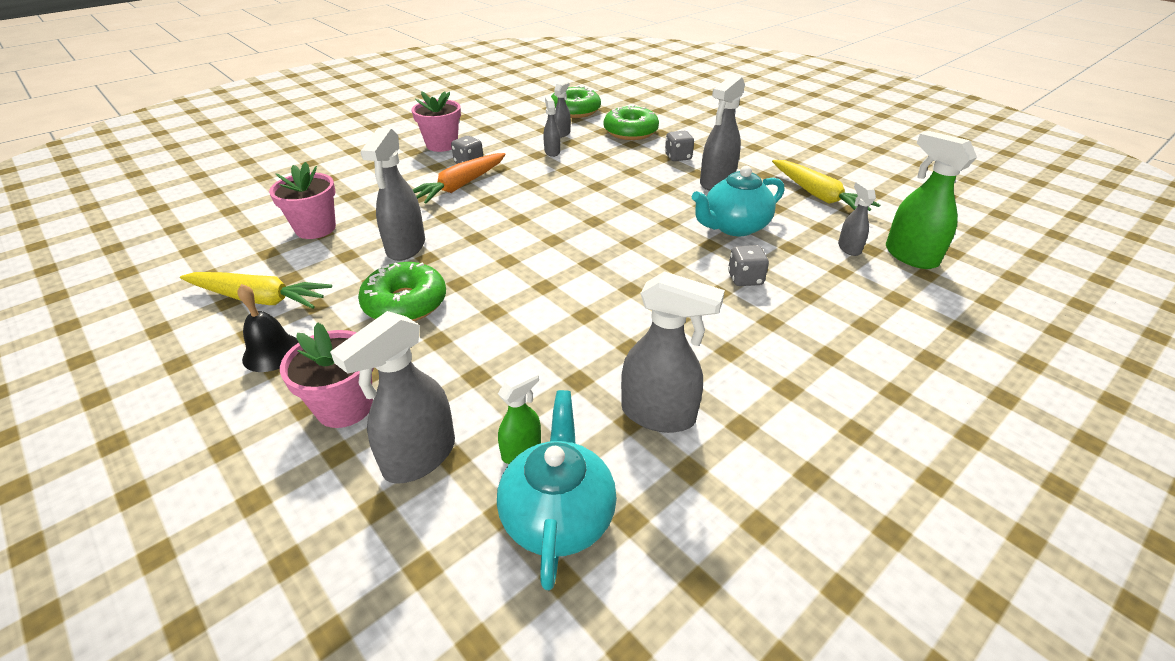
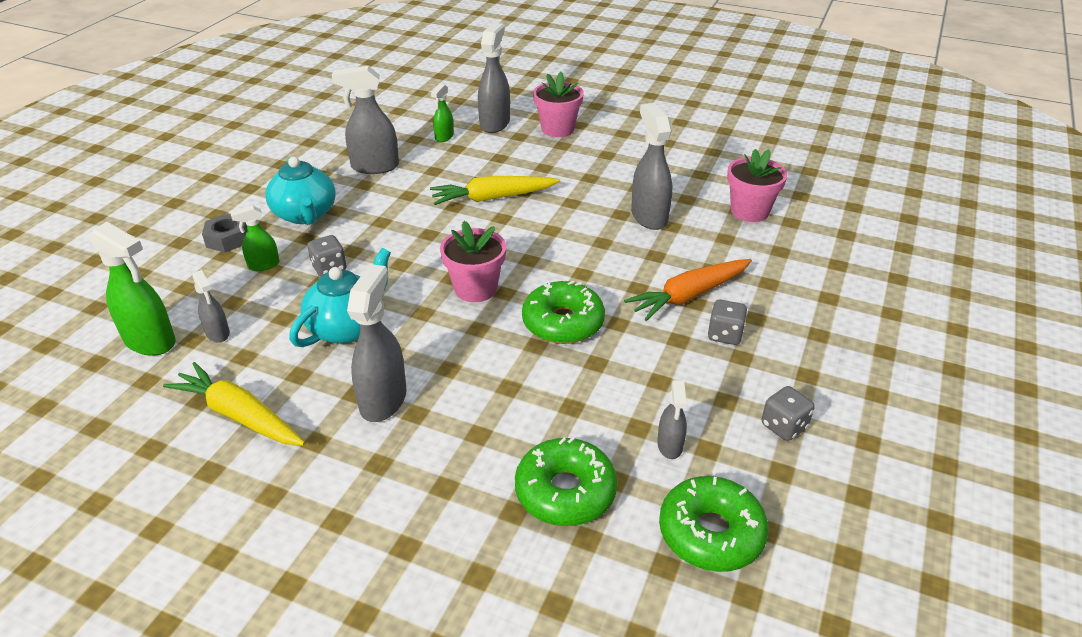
camera: 155 degrees right, 0 degrees up
yellow carrot [180,272,332,309] -> yellow carrot moved to [430,176,560,205]
black bell [237,284,299,372] -> none
green donut [358,262,446,321] -> green donut moved to [522,281,605,344]
pink flower pot [412,91,461,152] -> pink flower pot moved to [440,221,506,302]
orange carrot [413,153,505,203] -> orange carrot turned 135 degrees counterclockwise [624,259,752,321]
turquoise teapot [497,390,617,590] -> turquoise teapot moved to [265,157,336,225]
grey spray bottle [543,97,560,157] -> none
grey dice [665,131,694,161] -> grey dice moved to [762,386,815,441]
none -> grey nut [202,213,247,252]
none -> green spray bottle [230,206,279,271]

